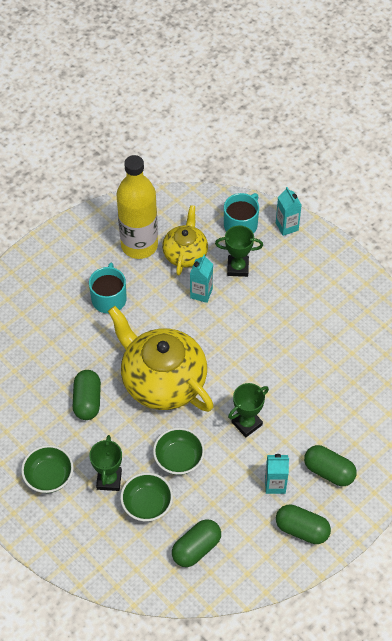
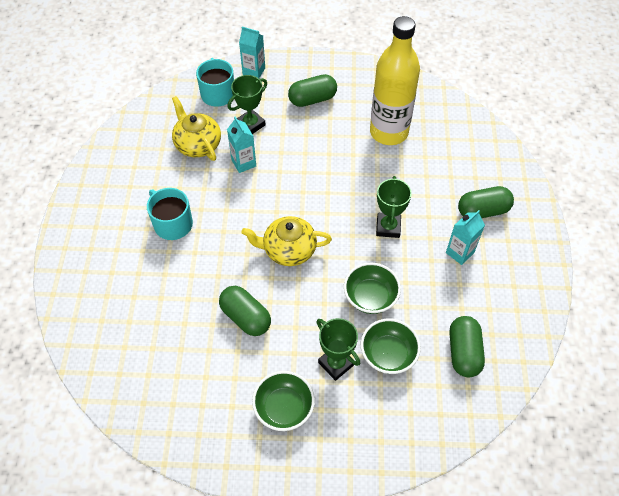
camera: 45 degrees left, 0 degrees up
yellow teapot [108,306,214,412] -> yellow teapot [241,216,332,266], size x0.57
yellow bottle [116,155,158,259] -> yellow bottle moved to [370,16,420,145]
green capsule [276,504,331,544] -> green capsule moved to [288,74,337,107]

